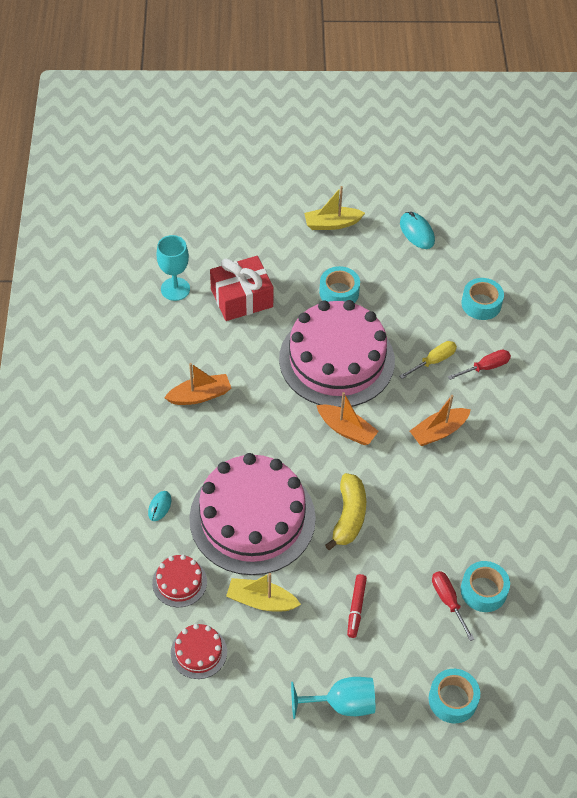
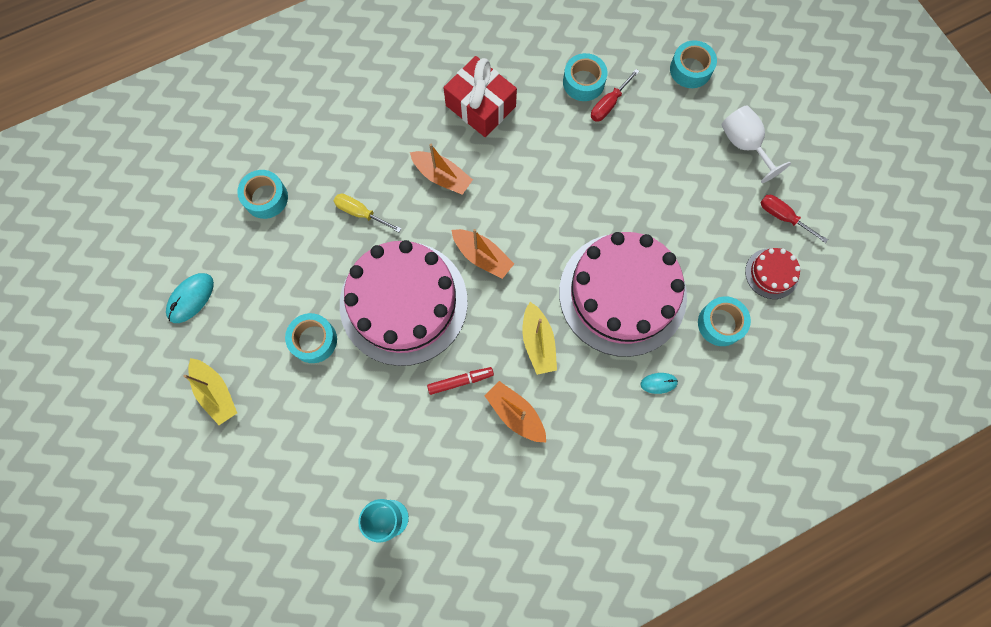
camera: 115 degrees left, 20 degrees up
red cake [152,555,207,607] -> turquoise tape [698,296,751,346]
red gift [210,256,274,321] -> red gift moved to [443,56,517,137]
yellow boat [226,573,301,611] -> yellow boat moved to [522,302,557,375]
turquoise goblet [291,677,375,719] -> white goblet [721,105,791,183]
orange boat [316,392,379,445] -> orange boat turned 120 degrees clockwise [452,229,514,279]
yellow banana [325,473,366,550] -> none
red marker [347,574,367,638] -> red marker moved to [427,367,494,395]
red screwdriver [448,350,511,380] -> red screwdriver moved to [760,195,828,243]

